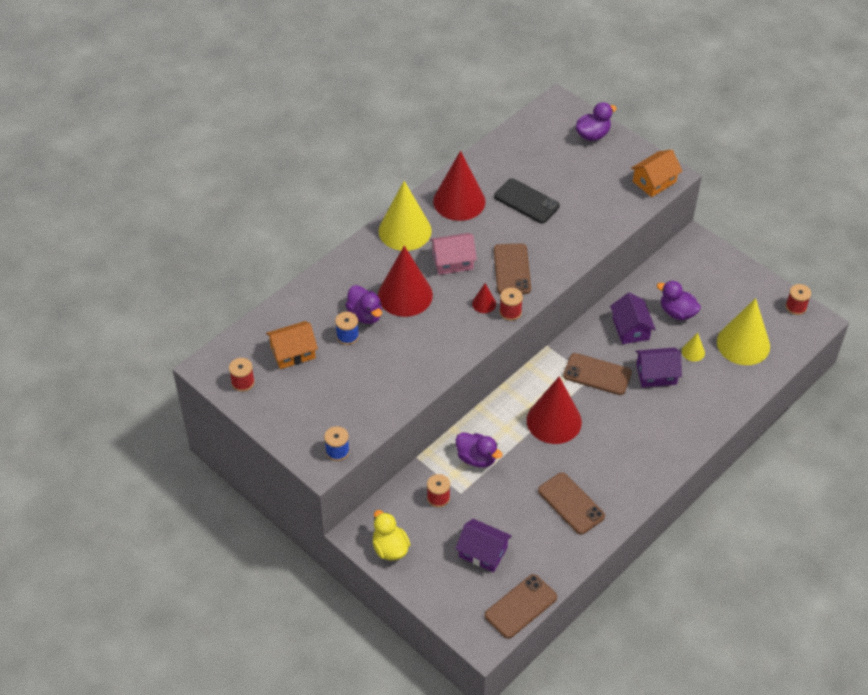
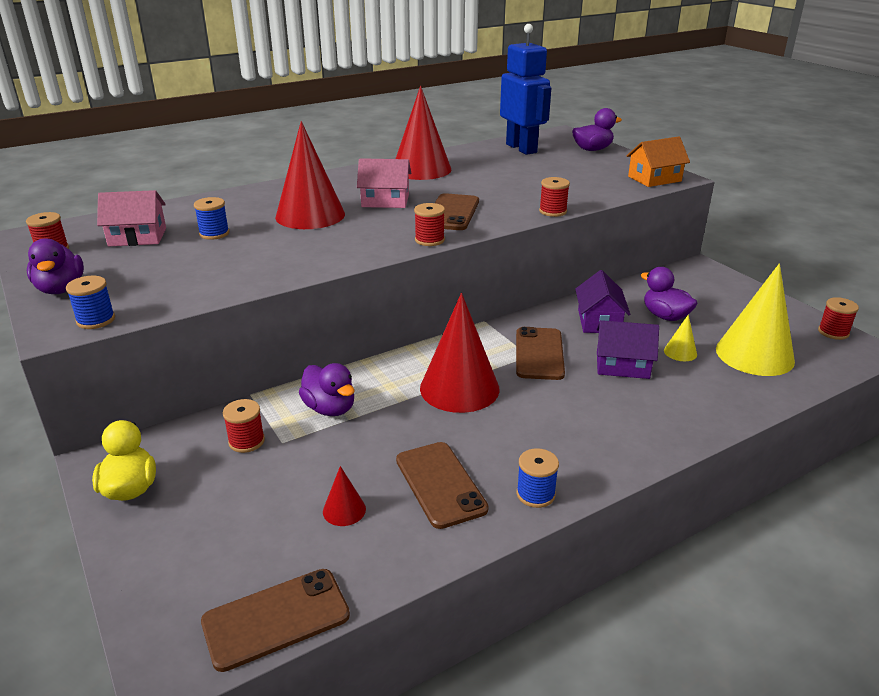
camera: 15 degrees right, 20 degrees down
orange house [266,321,318,369] -> pink house [97,190,166,246]
purple duck [346,285,382,324] -> purple duck moved to [27,238,84,294]
yellow cone [379,181,432,251] -> none
purple house [455,519,512,572] -> none
red cone [472,283,496,313] -> red cone moved to [323,466,366,526]
black phone [494,178,560,223] -> none
brown phone [563,353,632,395] -> brown phone turned 60 degrees clockwise [516,327,565,380]
none -> blue robot [500,24,551,155]
none -> blue spool [517,448,559,508]
none -> red spool [539,177,570,217]

